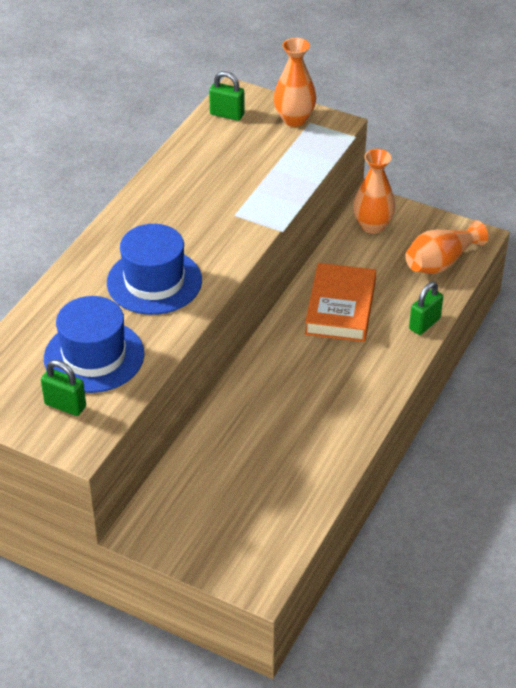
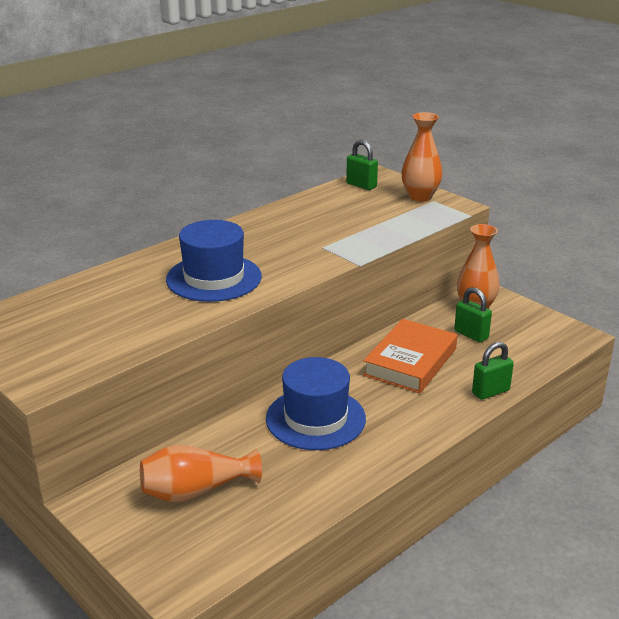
camera: 20 degrees right, 15 degrees down
green padlock [41,360,86,416] -> green padlock moved to [454,287,492,343]
blue hat [44,296,144,393] -> blue hat moved to [266,357,366,450]
orange vase [405,220,488,274] -> orange vase moved to [140,445,262,502]

